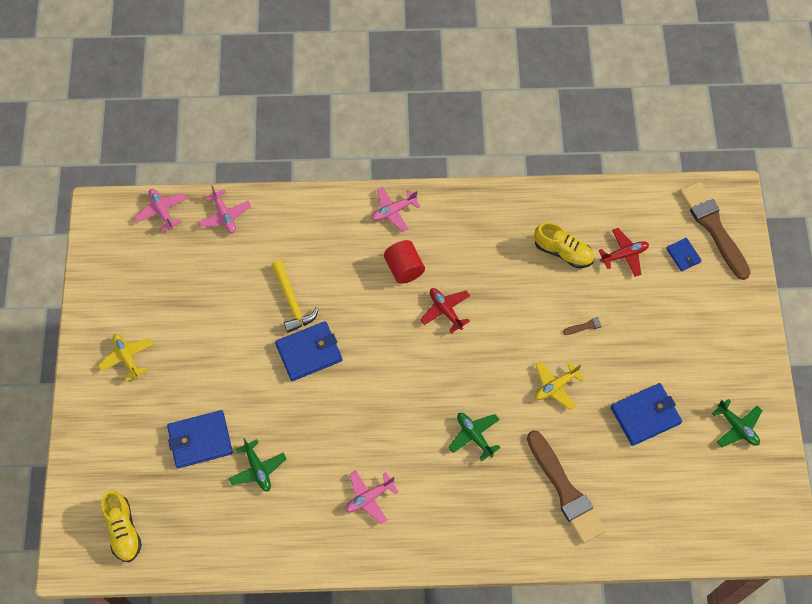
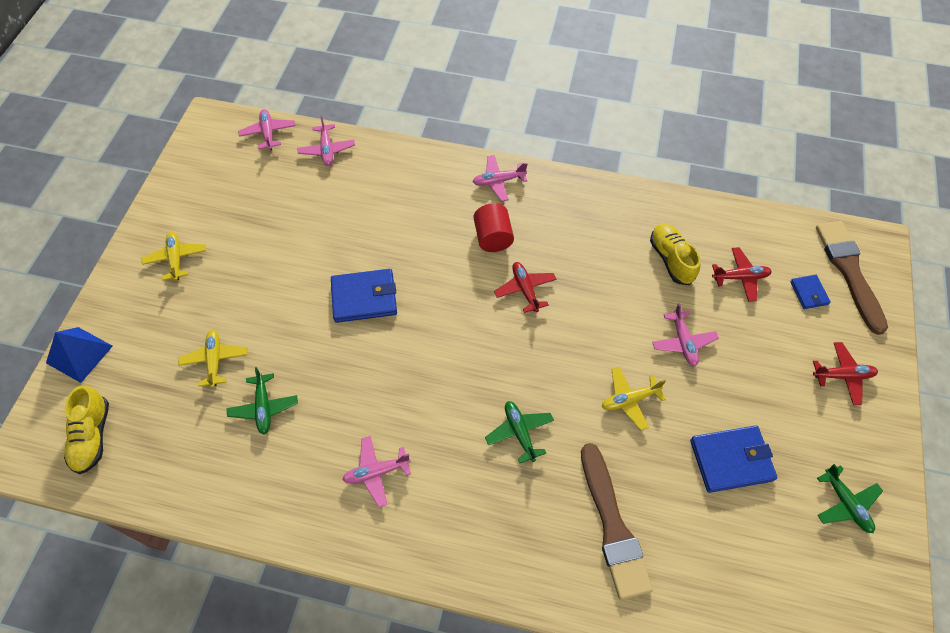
camera: 15 degrees right, 5 degrees down
blue wallet [167,410,233,468] -> yellow plane [178,330,247,388]
yellow hammer [272,260,319,333] -> none
yellow shoe [534,222,594,268] -> yellow shoe turned 150 degrees counterclockwise [650,223,701,285]
brown brush [563,315,610,335] -> pink plane [652,303,719,366]
none -> blue pyramid [46,327,113,383]
none -> red plane [813,342,878,405]

